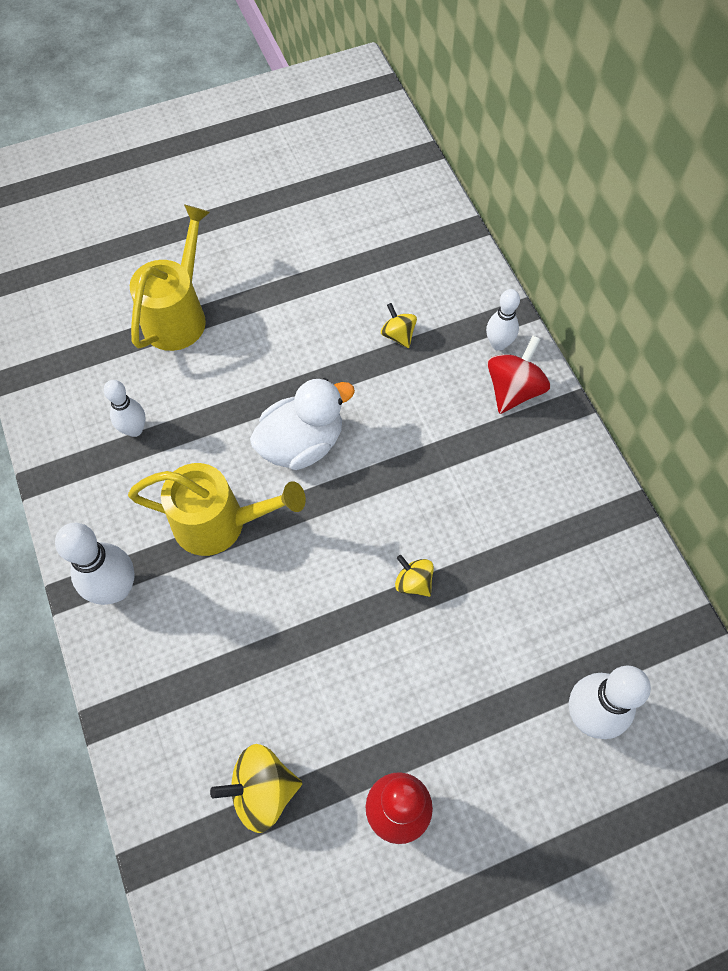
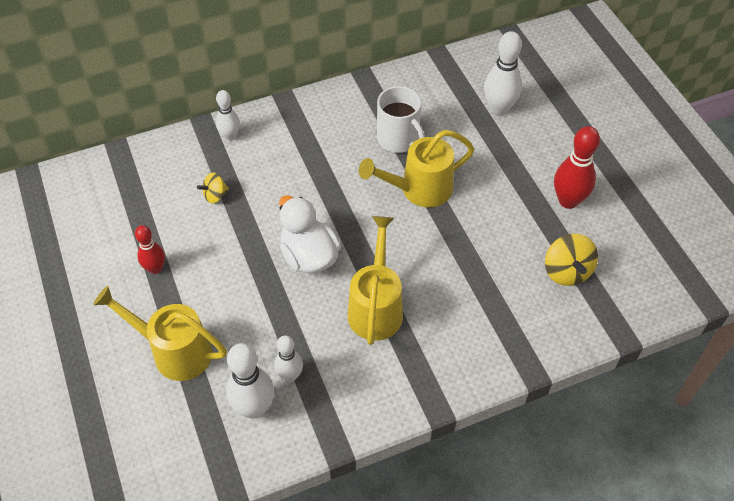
camera: 90 degrees left, 10 degrees down
white bowling pin [55,523,135,605] -> white bowling pin moved to [226,343,274,419]
yellow spinning top [395,555,434,597] -> yellow watering can [359,130,474,207]
red spinning top [487,336,550,414] -> none
none -> red bowling pin [135,225,165,274]
none -> white mug [377,86,425,153]

